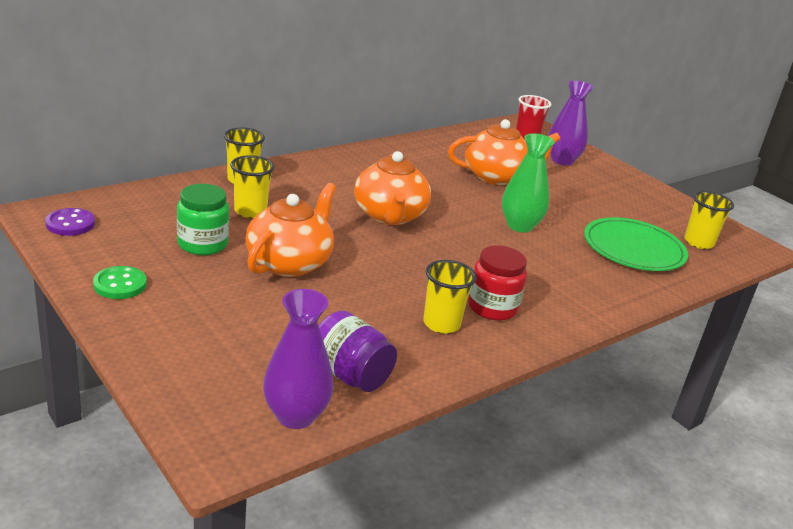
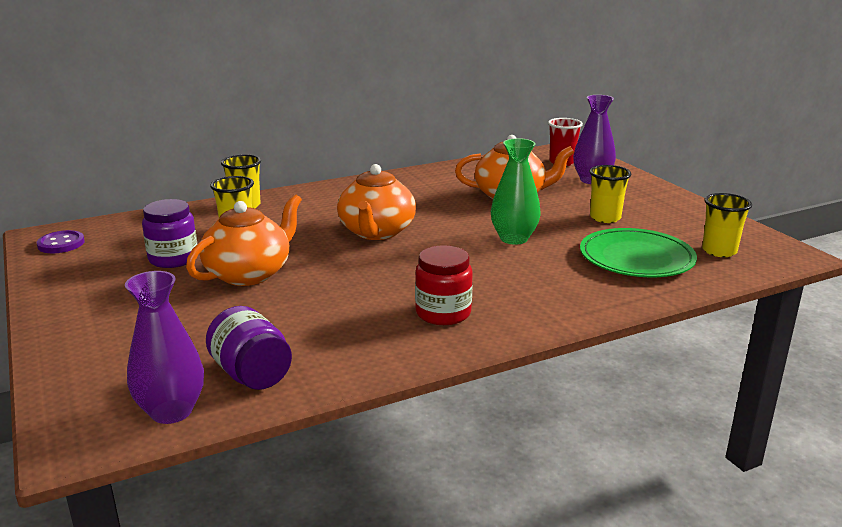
camera: 15 degrees right, 5 degrees down
green button [93,266,147,299] -> none
green jar [177,184,229,255] -> purple jar [142,199,197,268]
yellow cup [423,260,476,334] -> yellow cup moved to [589,165,631,223]

